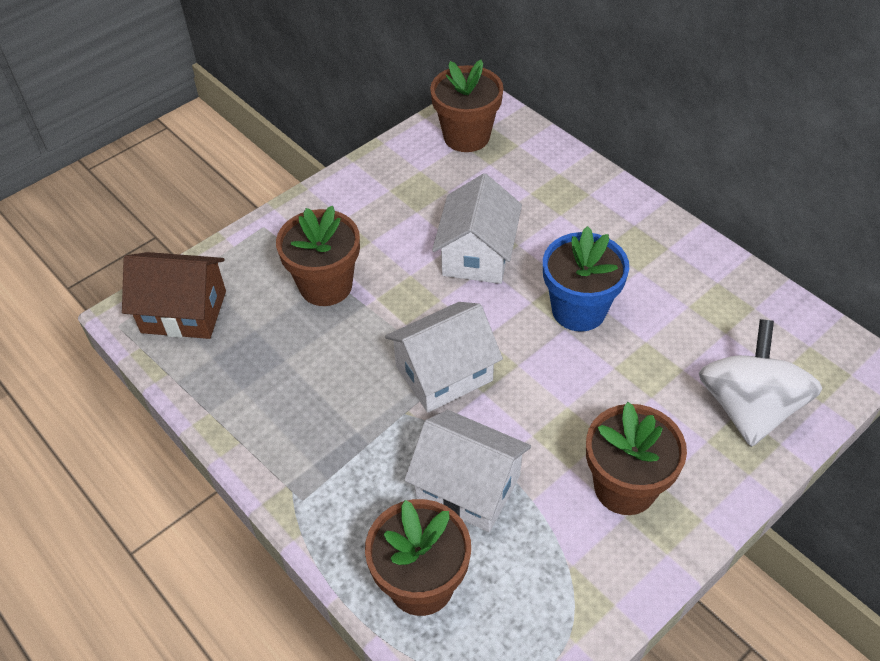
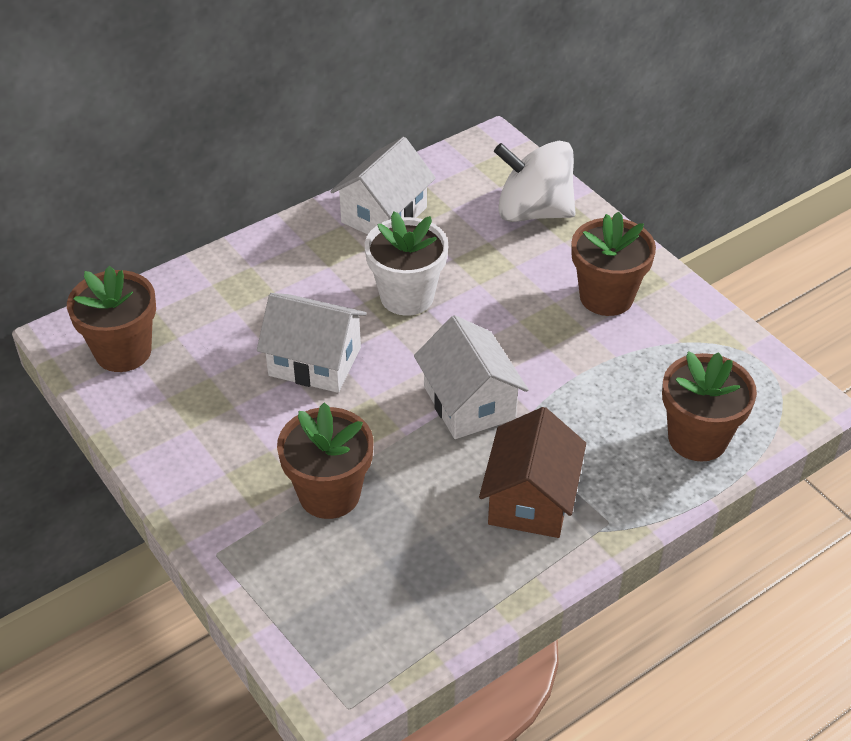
camera: 85 degrees left, 5 degrees down
brown house [122,252,226,339] -> brown house moved to [479,407,586,538]
white house [404,410,531,532] -> white house moved to [330,137,436,235]
blue flower pot [543,226,629,332] -> white flower pot [365,211,448,316]

